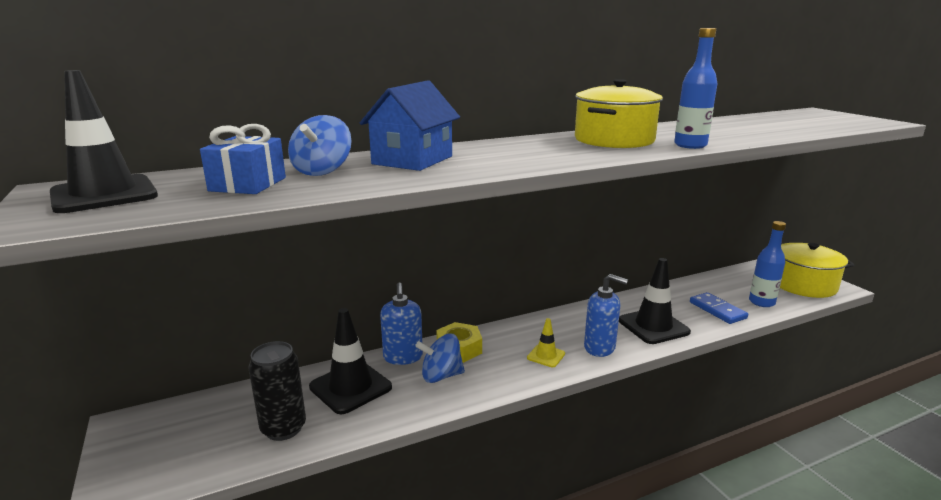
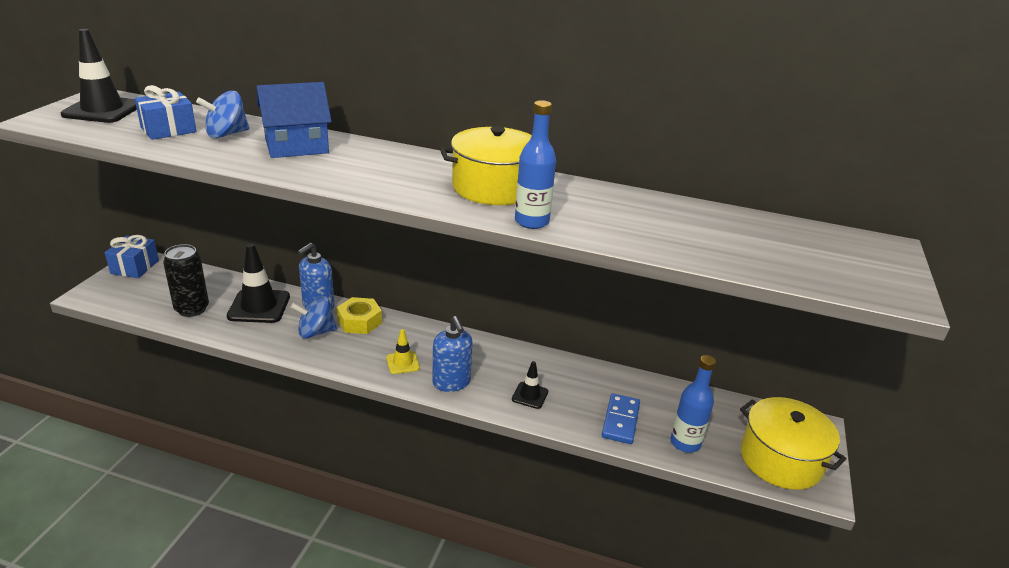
camera: 40 degrees right, 10 degrees up
blue spinning top [415,334,465,383] -> blue spinning top turned 45 degrees counterclockwise [291,296,337,339]
black traffic cone [619,258,691,344] -> black traffic cone [512,361,548,409], size x0.53
none -> blue gift [105,235,159,278]

